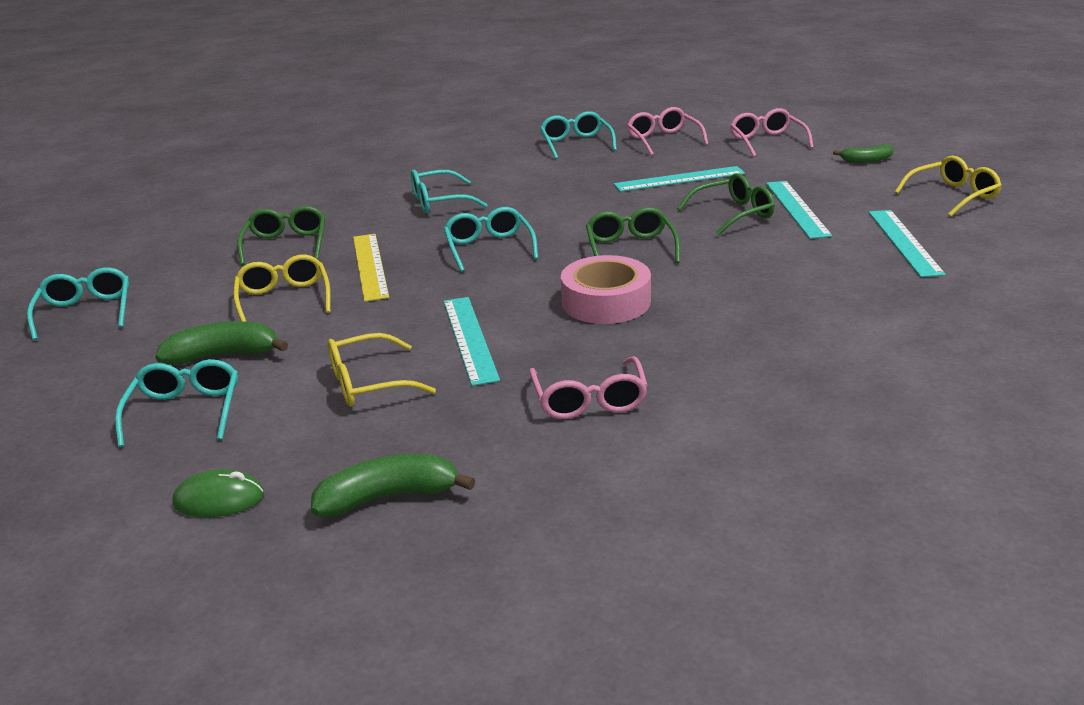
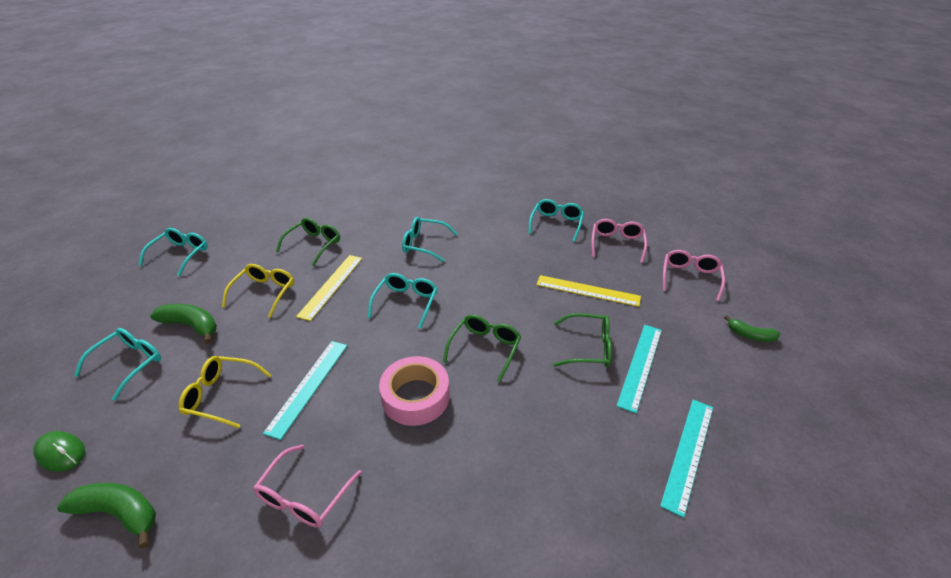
camera: 30 degrees right, 10 degrees up
turquoise ruler [614,166,745,192] -> yellow ruler [536,275,641,307]
yellow glasses [895,156,1002,217] -> none

